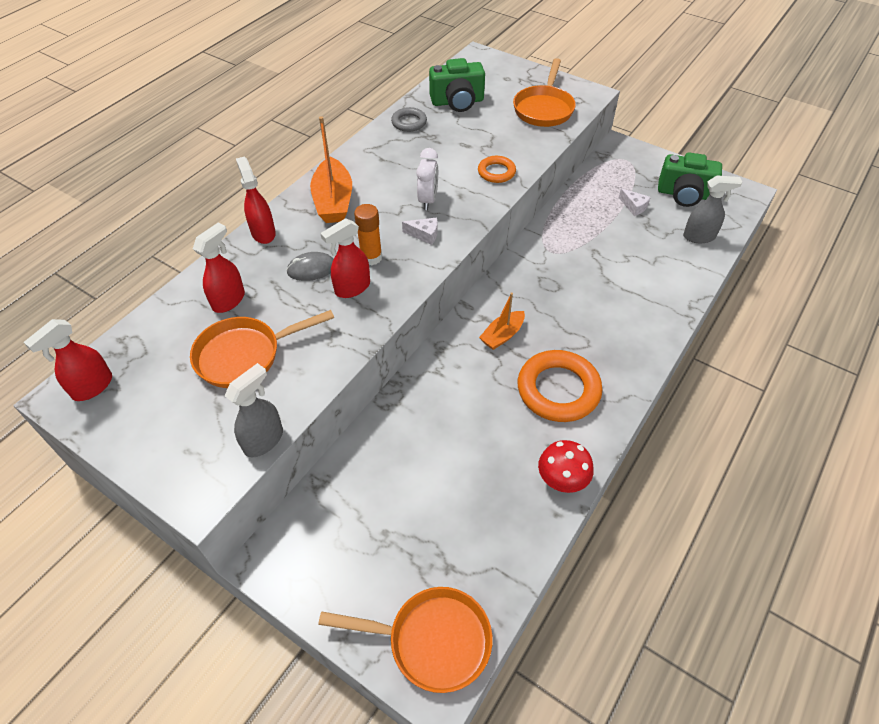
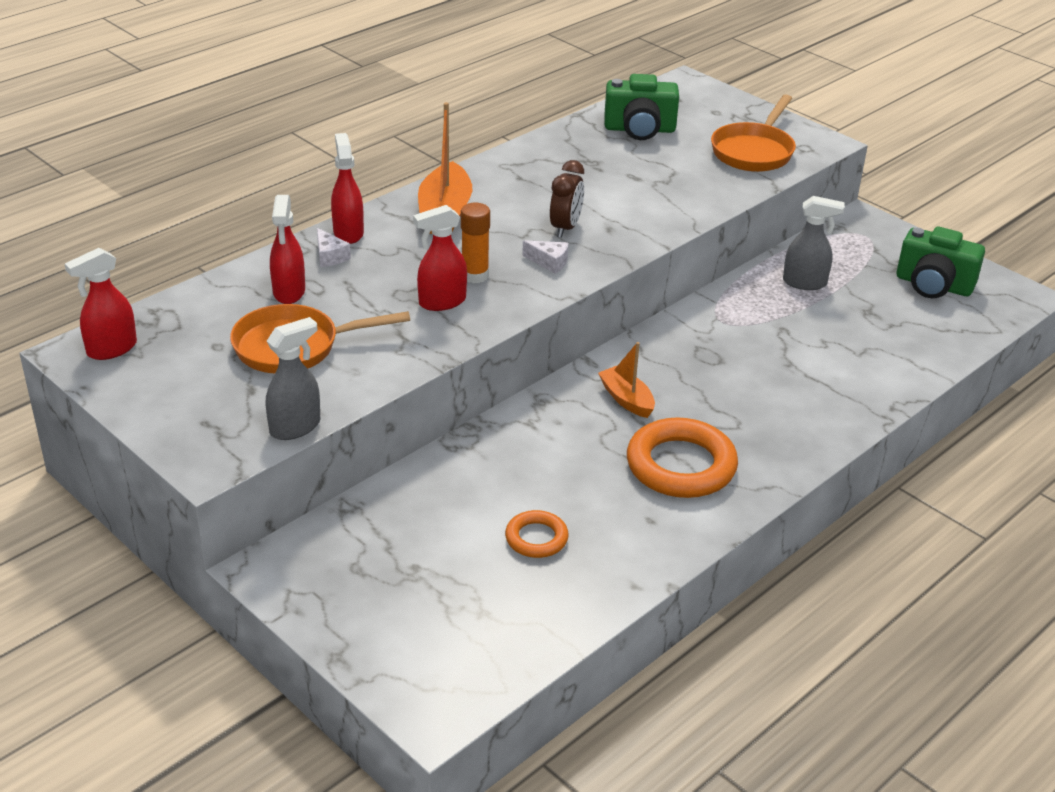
camera: 10 degrees right, 15 degrees down
red spray bottle [193,223,245,313] -> red spray bottle turned 135 degrees clockwise [270,195,305,304]
grey mouse [286,252,334,281] -> none
orange pan [318,587,493,693] -> none
grey ring [391,107,427,132] -> none
white clock [416,148,438,210] -> brown clock [550,160,584,238]
orange ring [478,156,516,183] -> orange ring moved to [505,510,569,558]
orange boat [479,293,525,350] -> orange boat turned 90 degrees clockwise [598,342,655,418]
red mushroom [538,440,594,493] -> none
white cheese [619,188,651,216] -> white cheese moved to [317,228,351,267]
grey spray bottle [683,175,742,243] -> grey spray bottle moved to [783,196,844,290]

